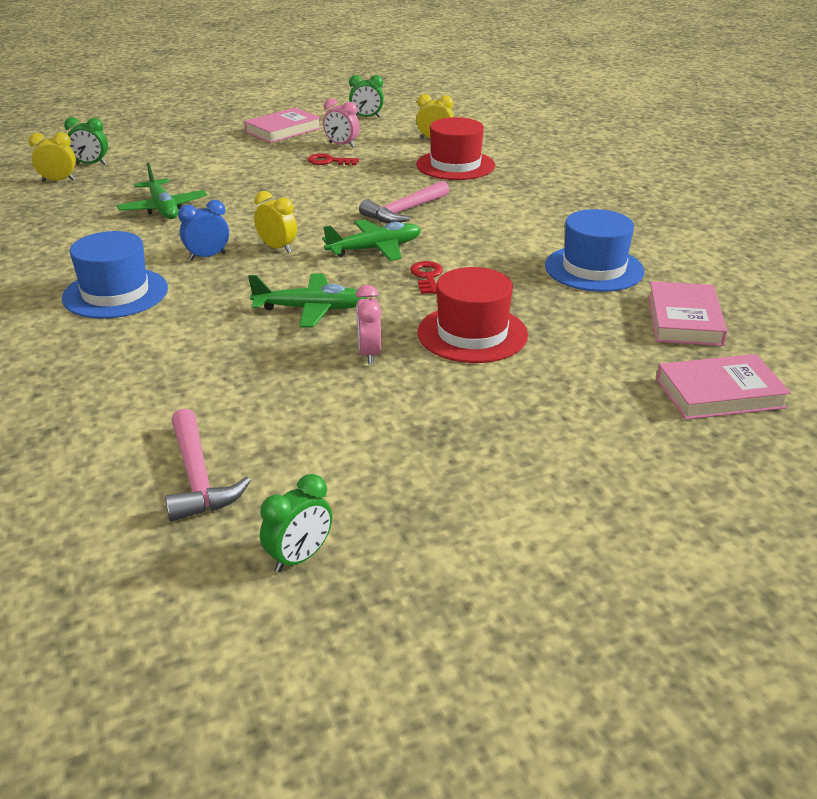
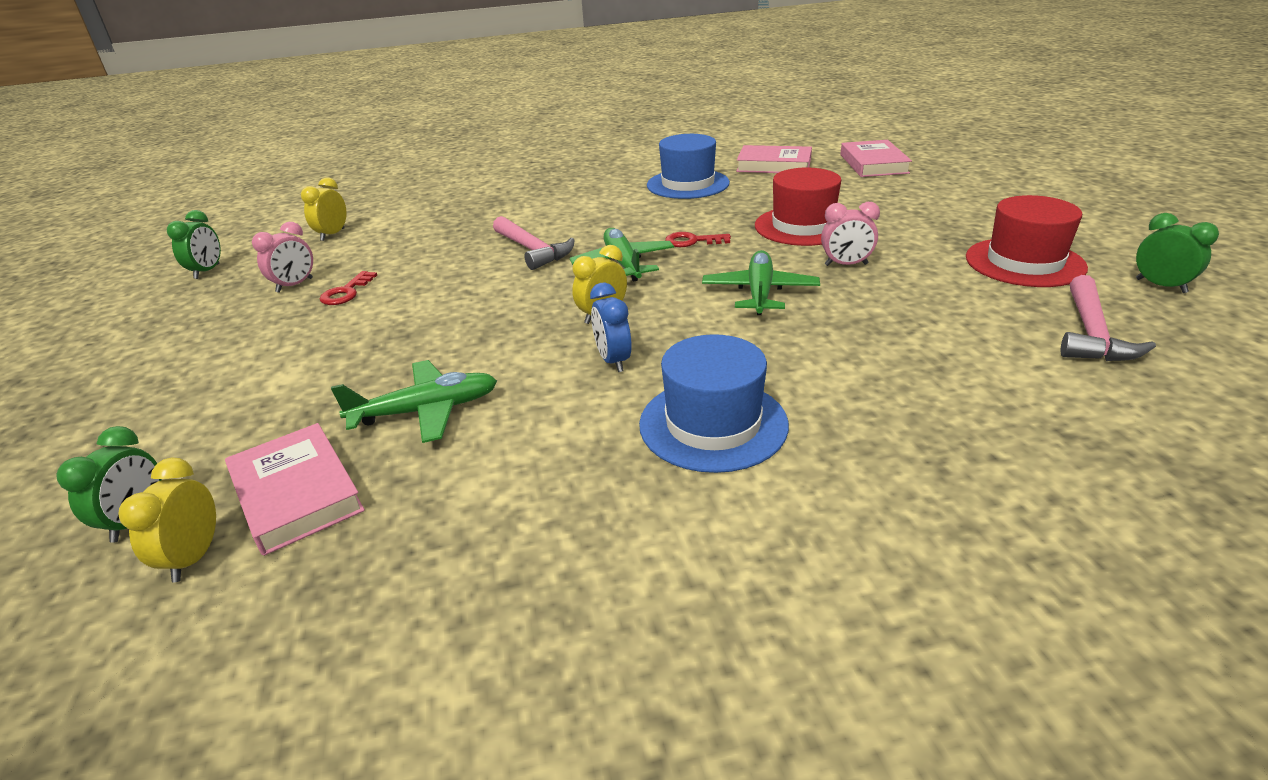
camera: 80 degrees left, 0 degrees up
pink hammer [165,408,251,522] -> pink hammer turned 120 degrees clockwise [1061,275,1156,361]
pink book [244,108,321,143] -> pink book moved to [225,423,365,556]
red hat [416,117,495,180] -> red hat moved to [966,195,1088,287]

